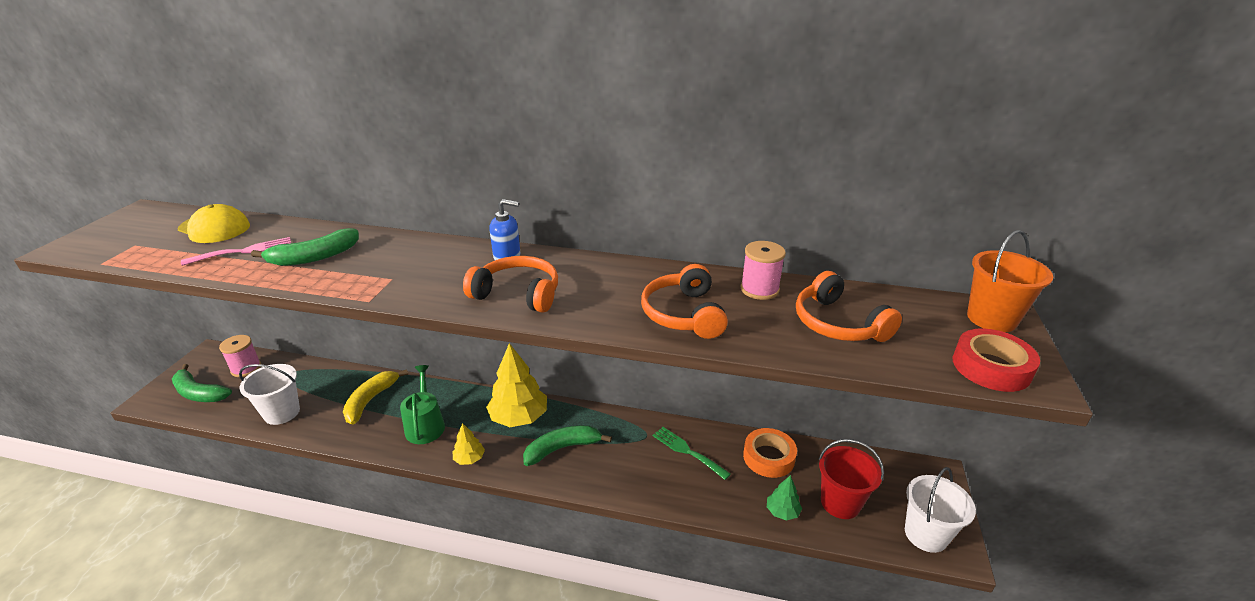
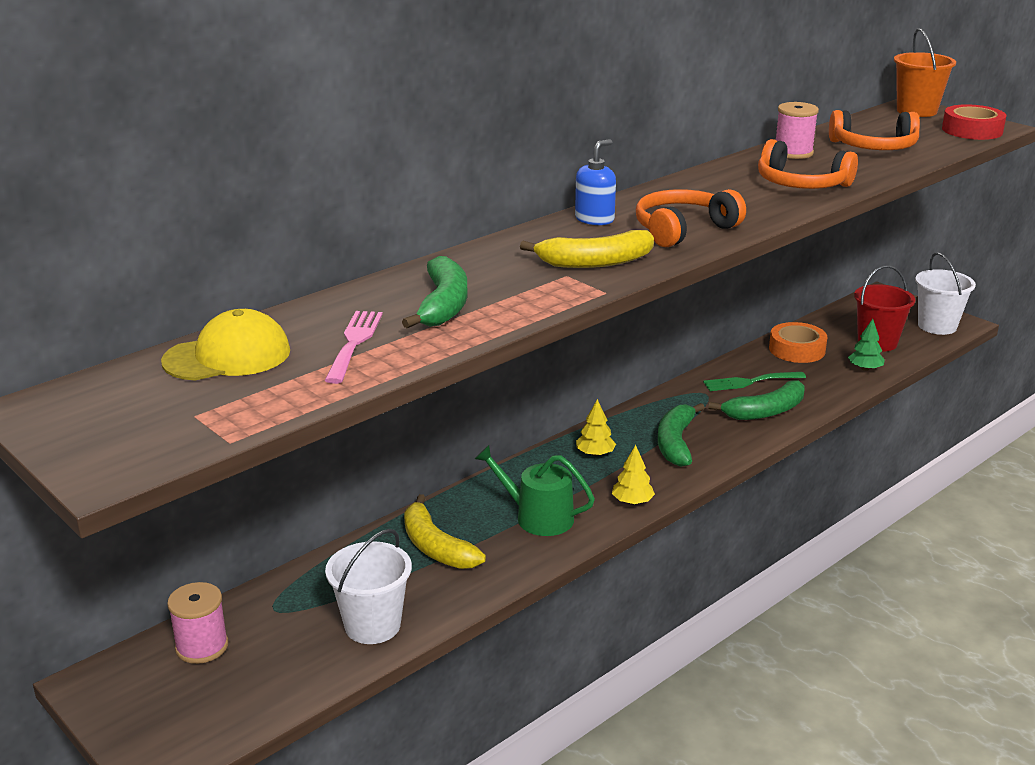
camera: 55 degrees left, 5 degrees down
green banana [172,364,232,402] -> green banana moved to [709,380,805,420]
yellow tree [486,343,547,427] -> yellow tree [576,399,616,456], size x0.49
none -> yellow banana [520,230,654,268]

